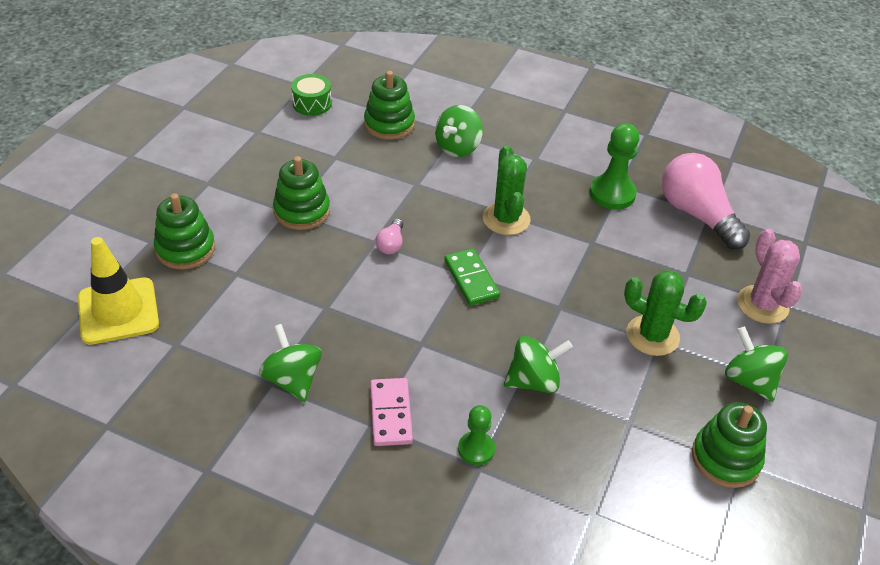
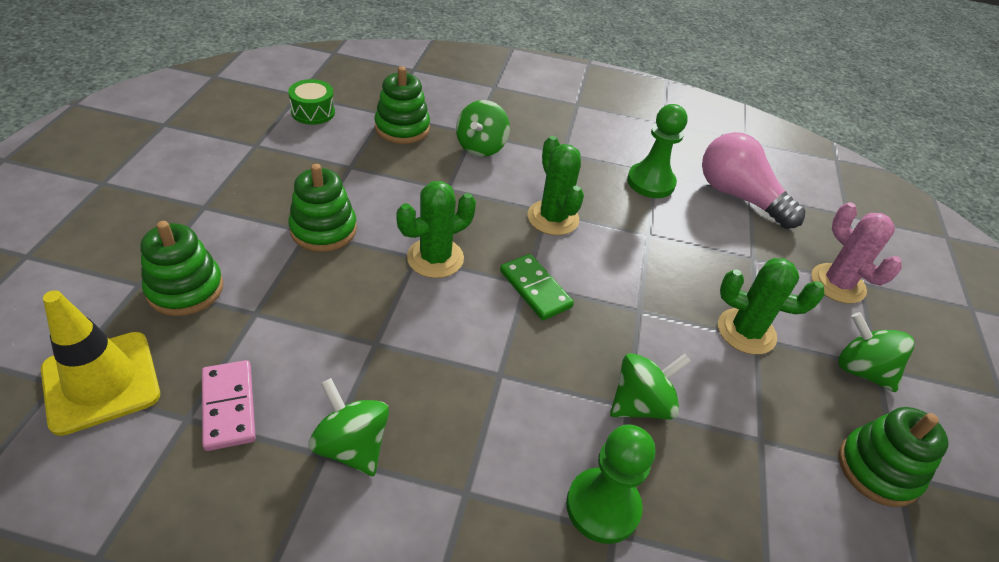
camera: 15 degrees left, 0 degrees up
pink domino [370,378,413,446] -> pink domino moved to [202,360,256,451]
pink light bulb [376,219,403,254] -> green cactus [396,181,476,278]
green pawn [458,405,495,465] -> green pawn [566,424,655,544], size x1.61

